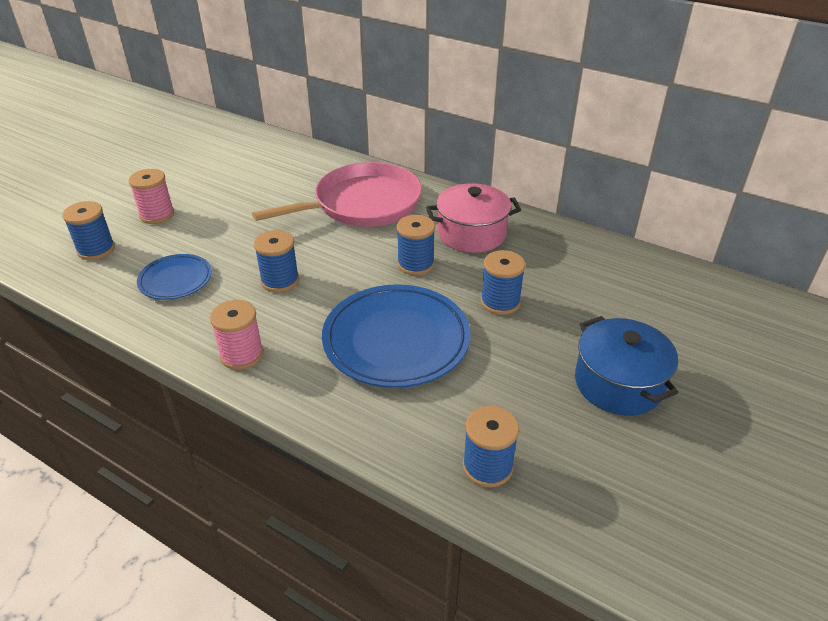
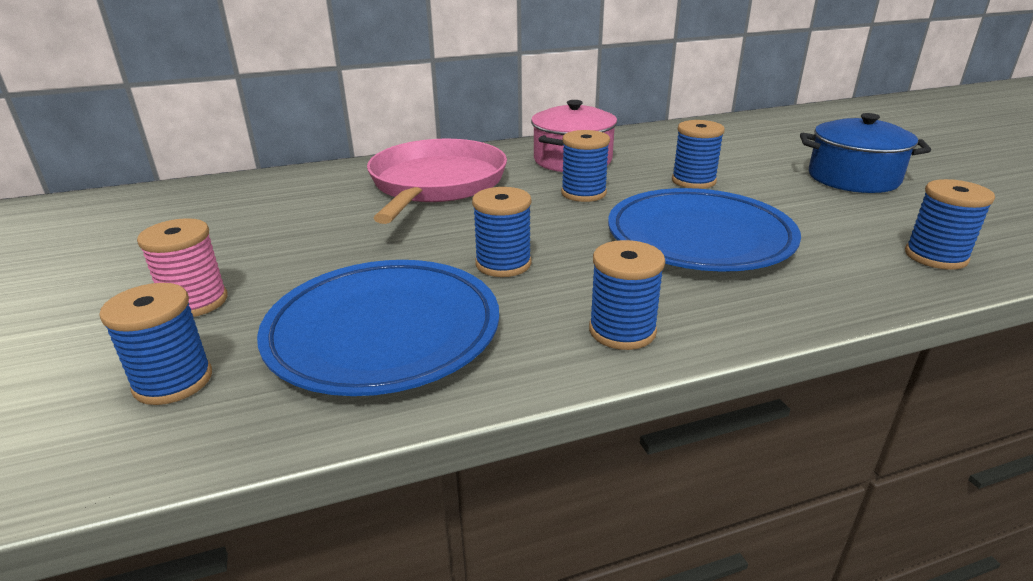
camera: 50 degrees left, 10 degrees down
blue plate [137,254,212,300] -> blue plate [257,260,499,396], size x1.84
pink spool [210,300,264,370] -> blue spool [589,240,665,350]

